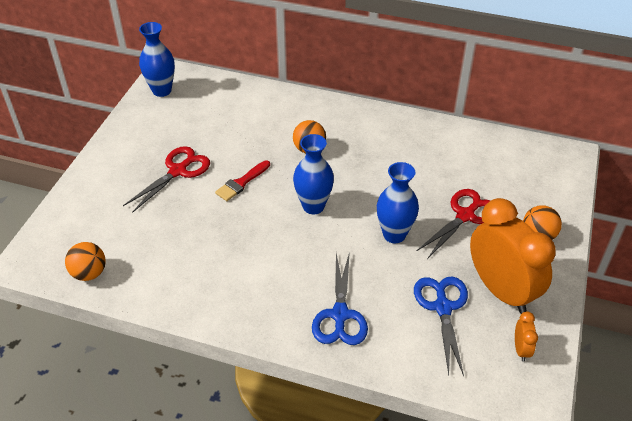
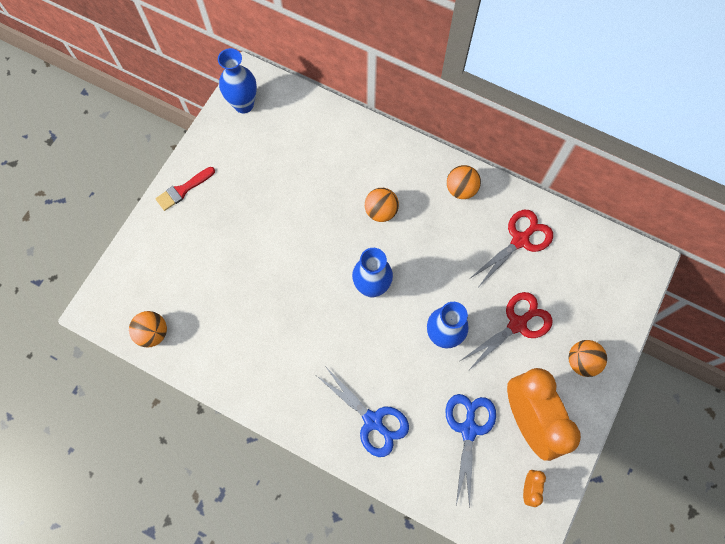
camera: 10 degrees right, 25 degrees up
red scissors [123,146,210,213] -> red scissors moved to [469,210,553,286]
red brush [215,160,270,201] -> red brush moved to [155,167,215,211]
blue scissors [312,251,368,345] -> blue scissors turned 60 degrees counterclockwise [317,366,409,457]
none -> orange ball [447,165,481,199]

